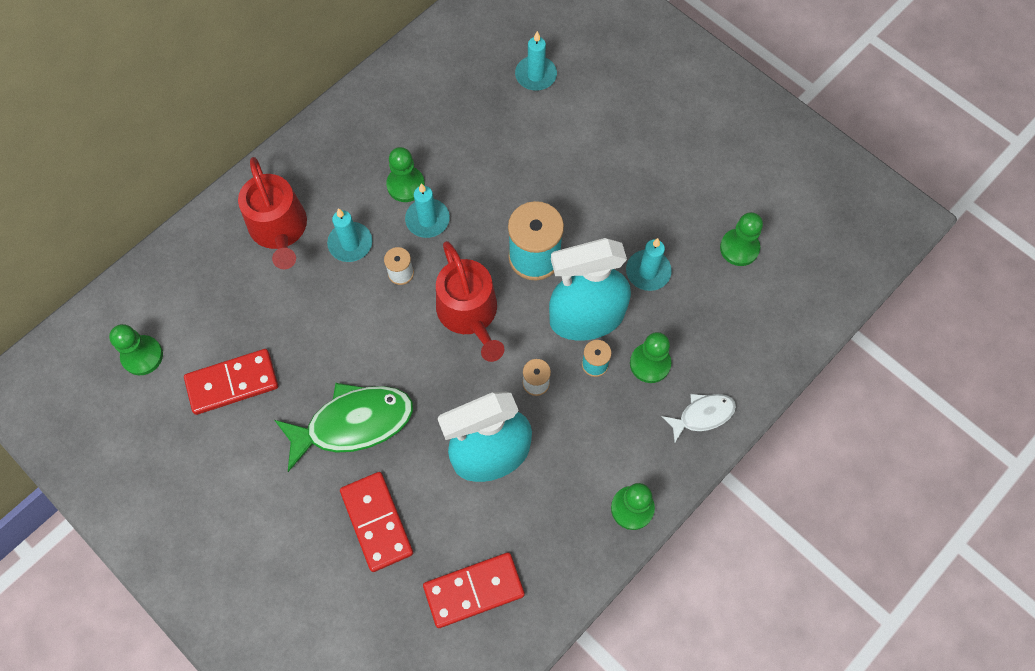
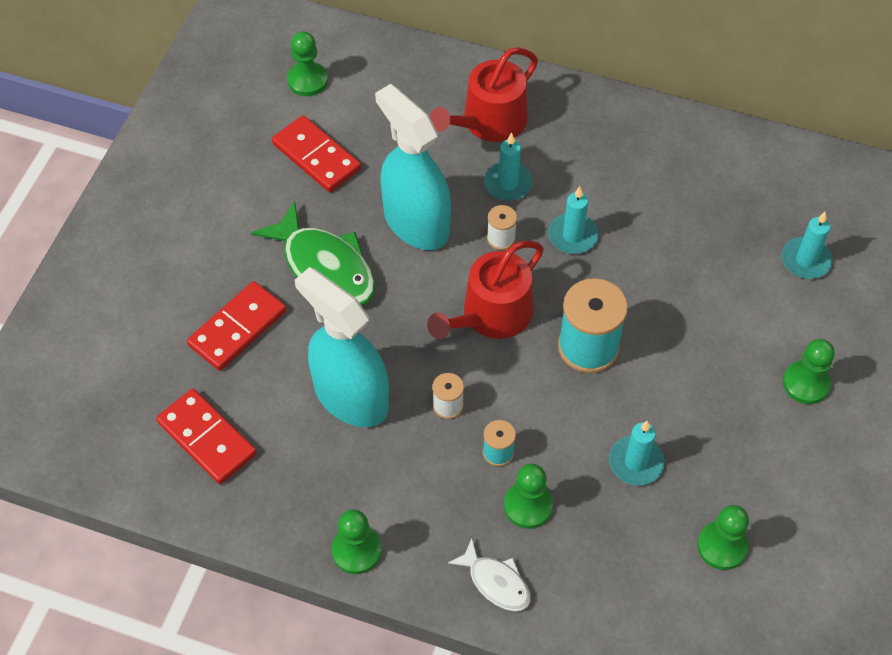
camera: 65 degrees right, 10 degrees down
green pawn [386,147,425,202] -> green pawn moved to [783,339,835,404]
turquoise spray bottle [549,238,631,341] -> turquoise spray bottle moved to [375,84,451,250]

